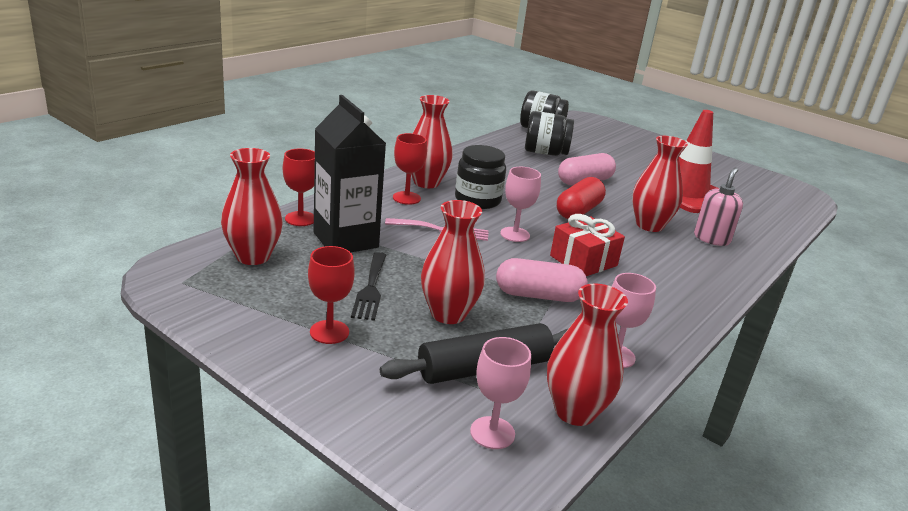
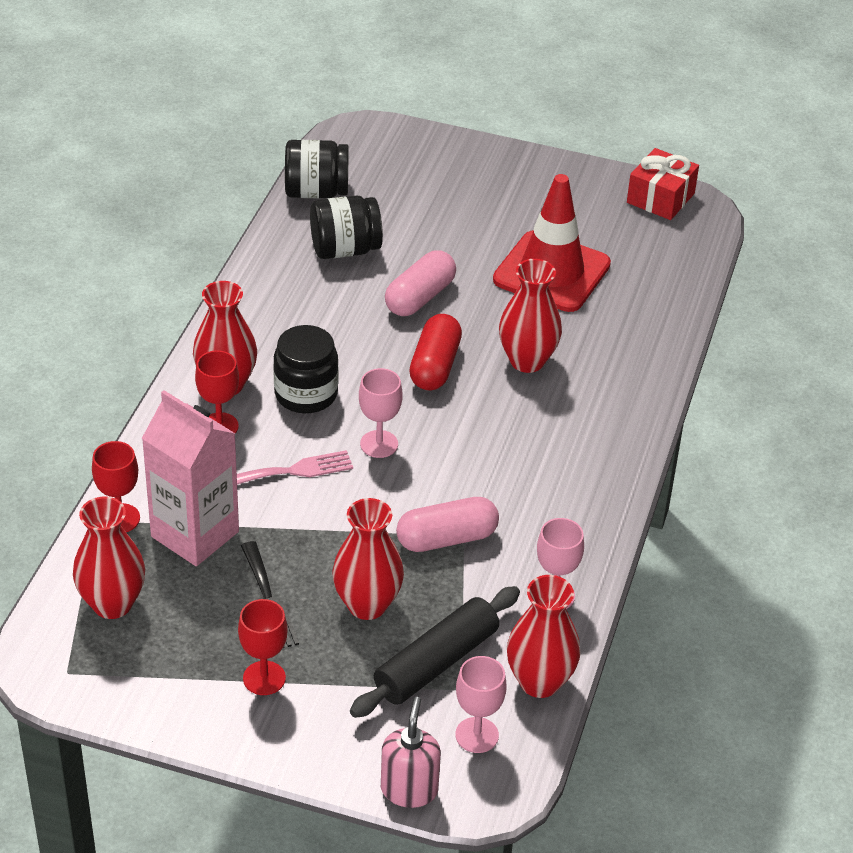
camera: 20 degrees left, 15 degrees up
black carton [314,95,386,252] -> pink carton [142,390,239,566]
red gift [550,214,625,276] -> red gift moved to [627,148,699,220]
pink soap dispenser [694,168,743,246] -> pink soap dispenser moved to [381,697,441,808]

